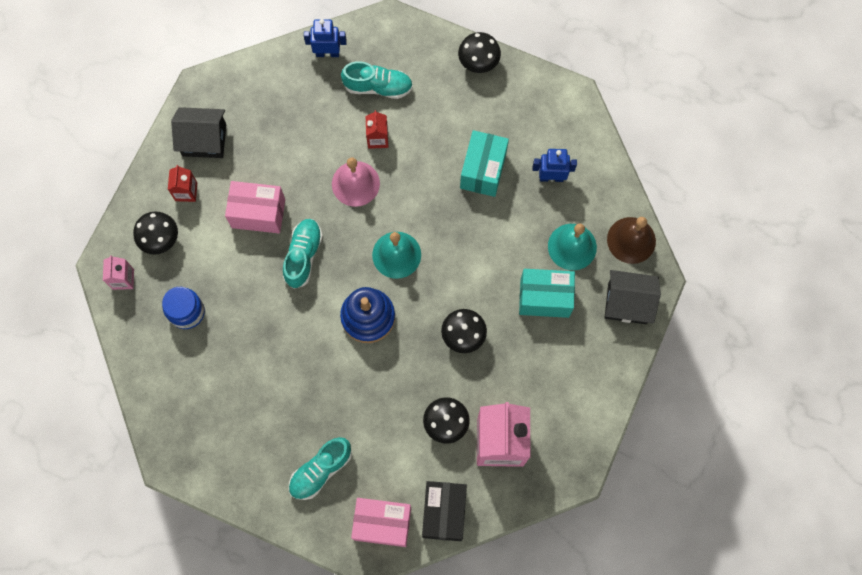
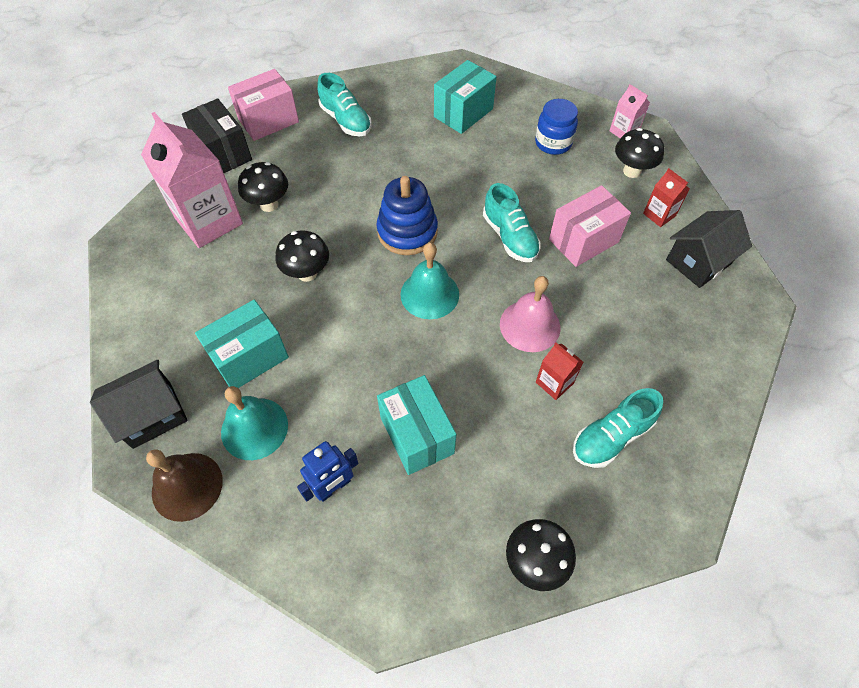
camera: 140 degrees right, 15 degrees down
turquoise shoe [288,437,352,500] -> turquoise shoe turned 135 degrees clockwise [317,73,372,136]
blue robot [304,19,347,57] -> none
none -> turquoise box [434,60,497,134]

